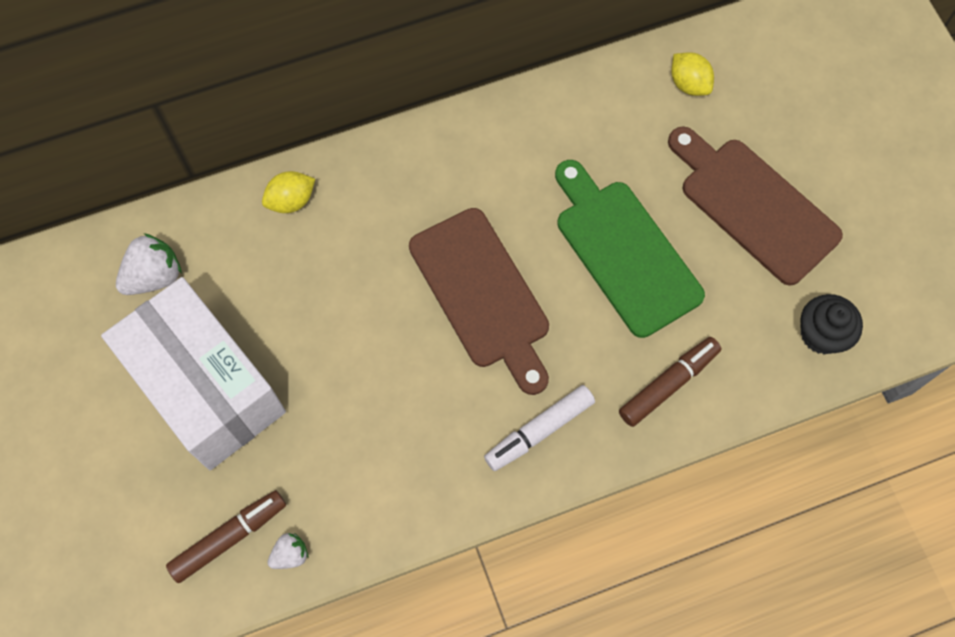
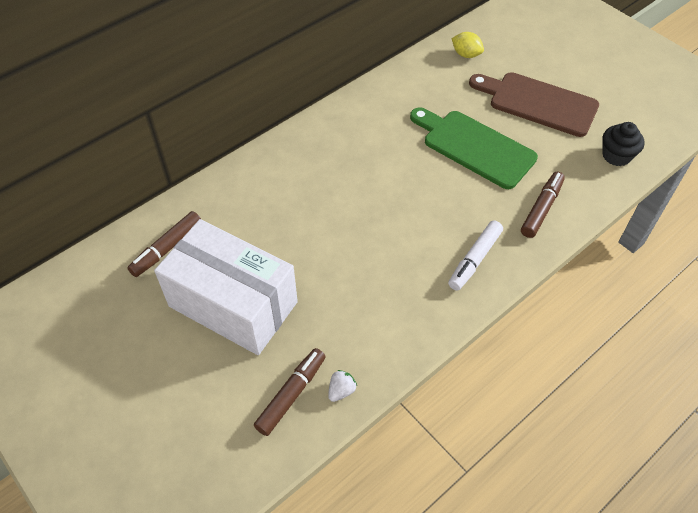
camera: 20 degrees left, 15 degrees down
white strawberry [116,233,182,295] -> brown marker [127,211,201,277]
yellow lemon [262,171,315,213] -> none
brown cutting board [409,208,549,395] -> none

